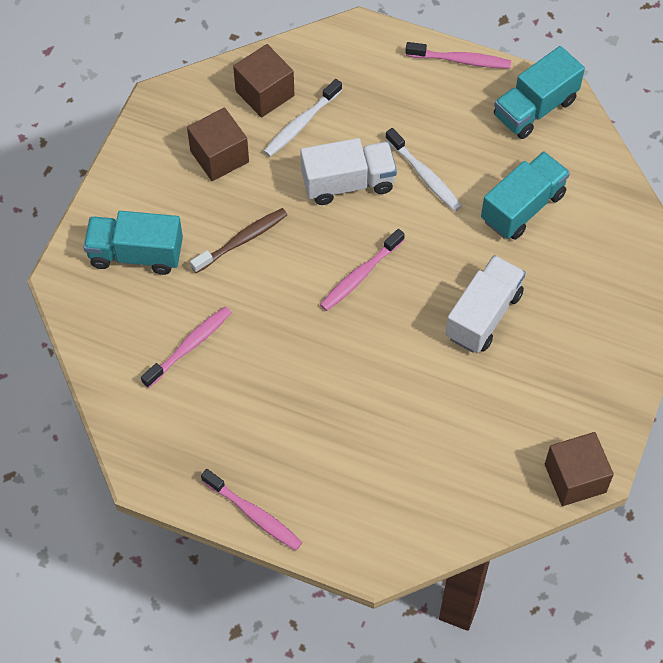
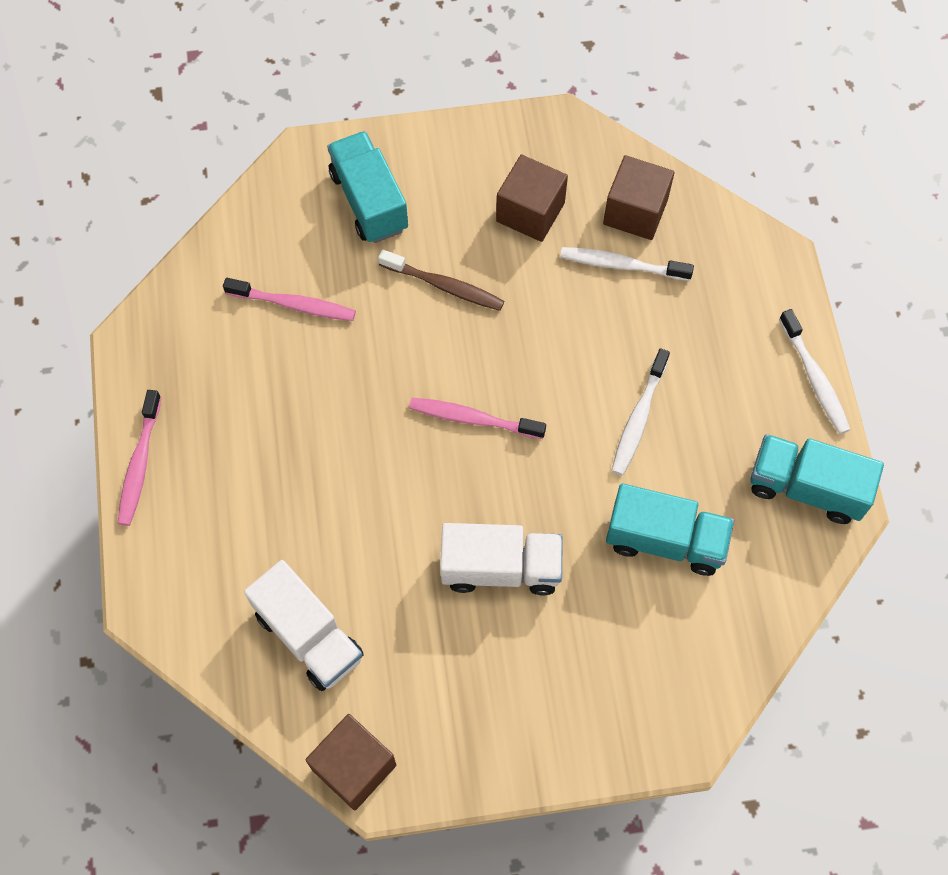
camera: 60 degrees right, 5 degrees up
white truck [300,138,397,205] -> white truck moved to [244,560,364,691]
pink toothbrush [405,42,511,69] -> white toothbrush [779,309,851,434]

